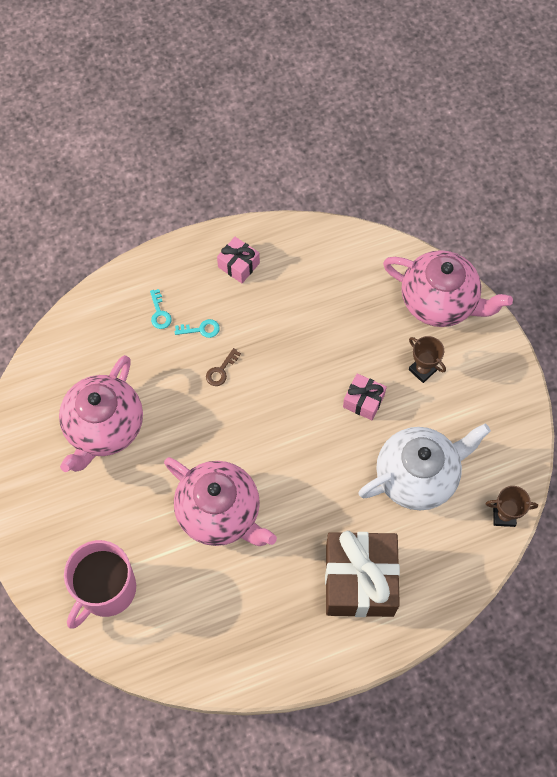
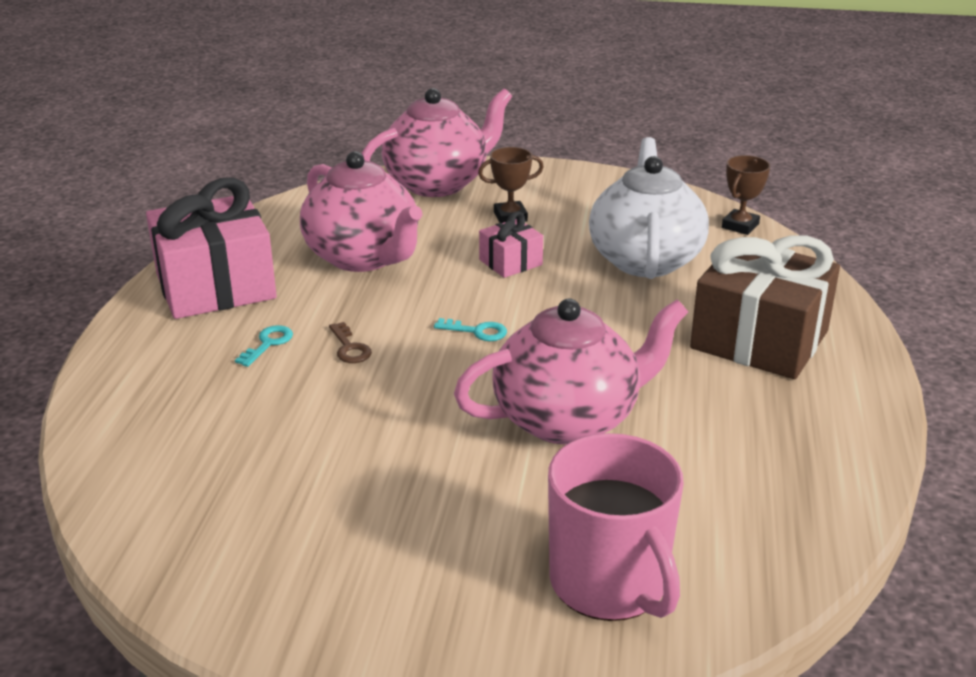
camera: 60 degrees left, 35 degrees down
pink teapot [59,355,143,472] -> pink teapot moved to [300,151,422,272]
turquoise key [150,289,172,329] -> turquoise key moved to [434,318,507,341]
pink gift [217,237,260,283] -> pink gift [146,178,277,319], size x2.07

